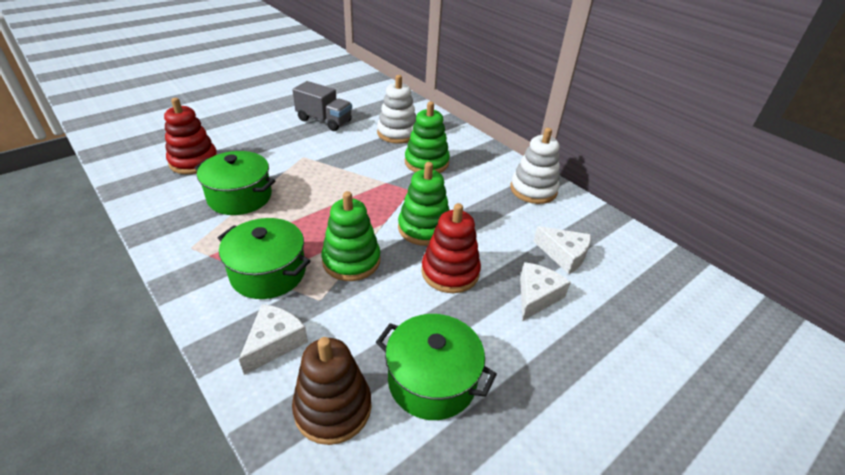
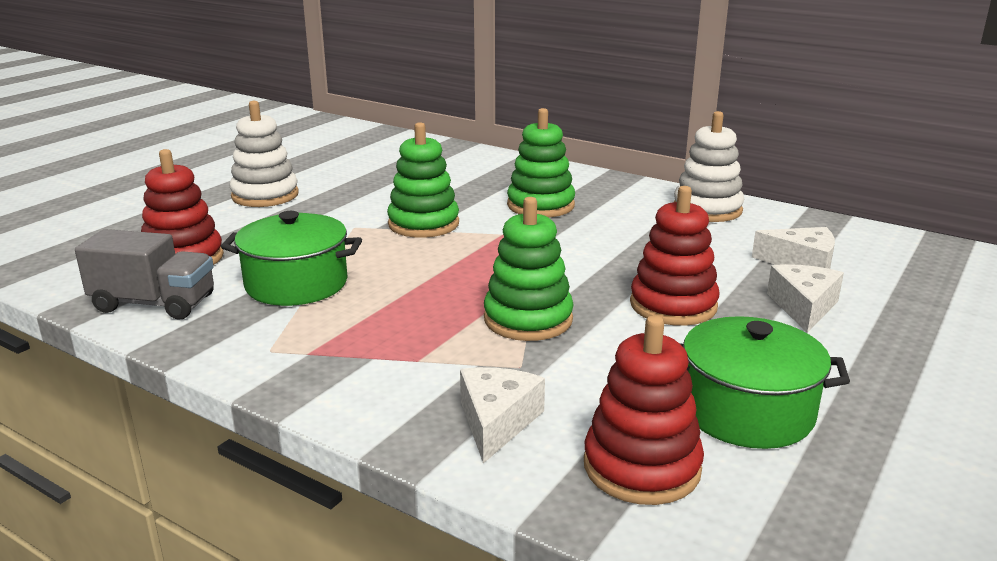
camera: 15 degrees left, 15 degrees down
green pot [218,218,311,299] -> none
brown stacking toy [292,337,372,445] -> red stacking toy [584,315,704,505]
grey truck [293,81,352,131] -> grey truck moved to [75,229,214,320]
white stacking toy [377,75,416,144] -> white stacking toy moved to [230,101,299,207]
green stacking toy [398,162,449,246] -> green stacking toy moved to [387,122,459,238]

